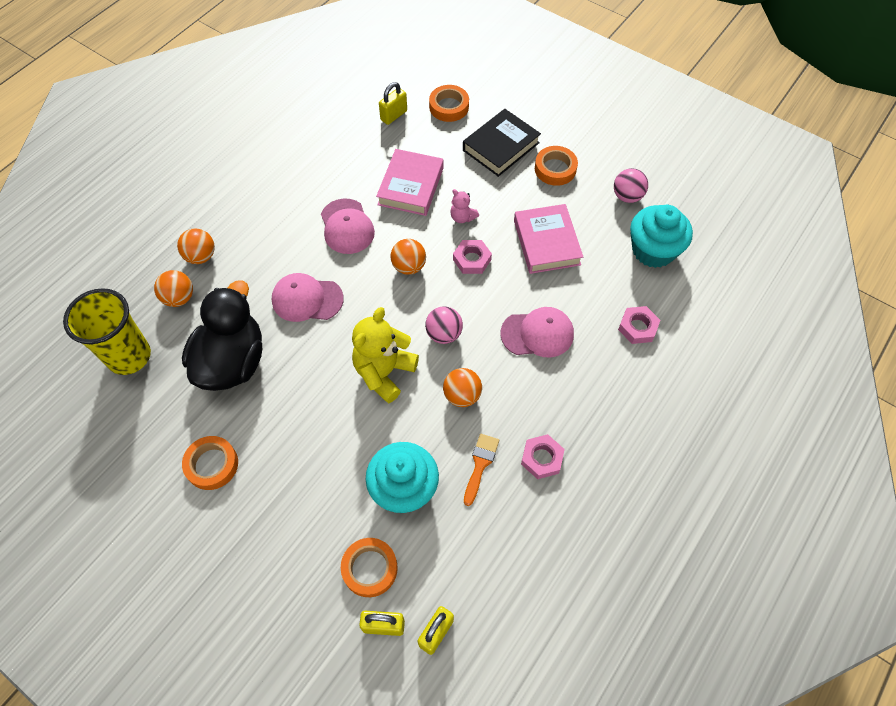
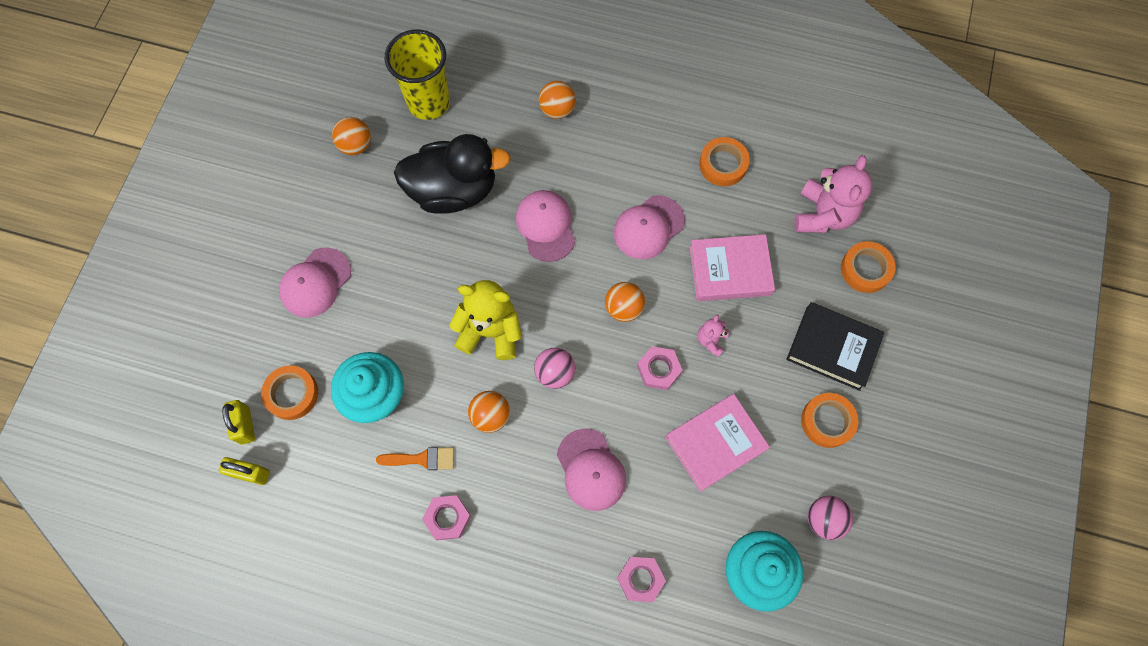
camera: 70 degrees right, 10 degrees up
orange ball [154,270,193,307] -> orange ball moved to [332,117,371,155]
orange tape [182,436,238,490] -> orange tape moved to [699,137,750,186]
yellow padlock [379,82,407,125] -> pink teddy bear [794,155,872,233]
none -> pink cap [279,247,351,318]

